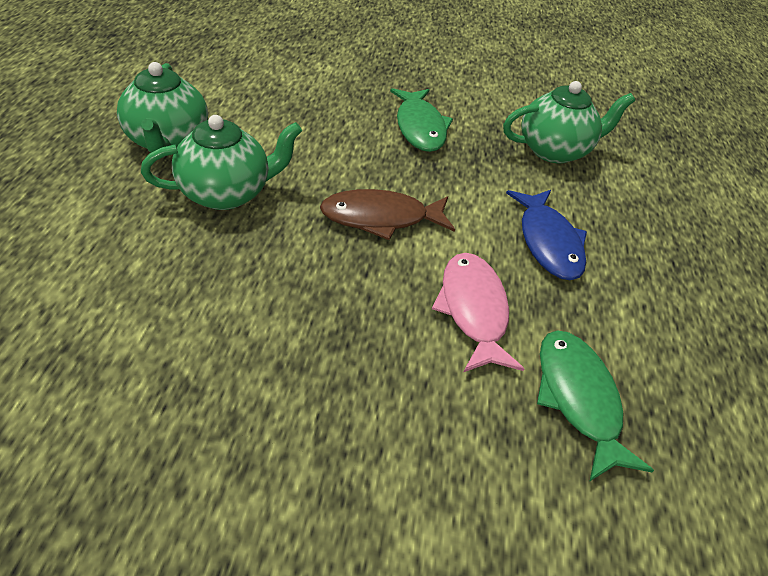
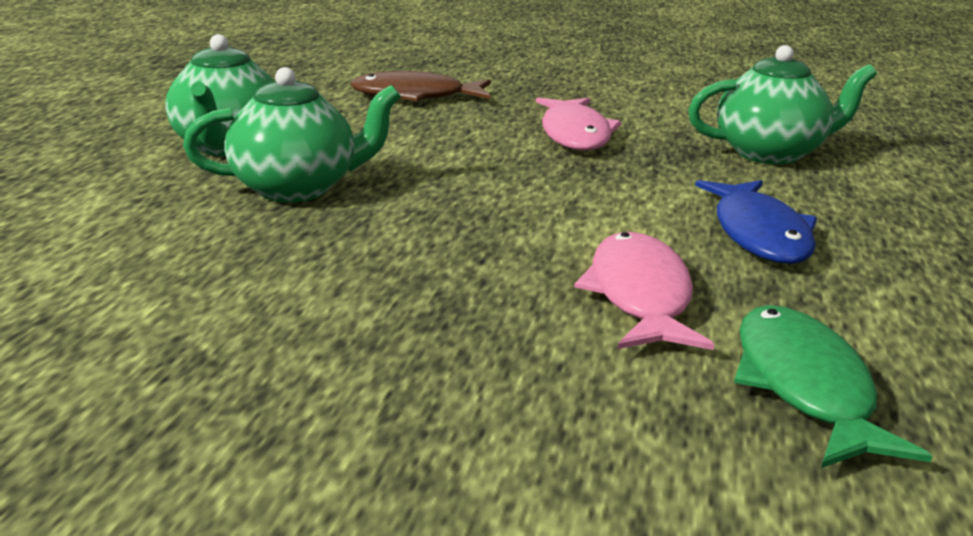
camera: 10 degrees right, 20 degrees down
brown fish [320,189,455,240] -> brown fish moved to [350,71,491,102]
green fish [390,88,453,152] -> pink fish [536,97,621,151]

